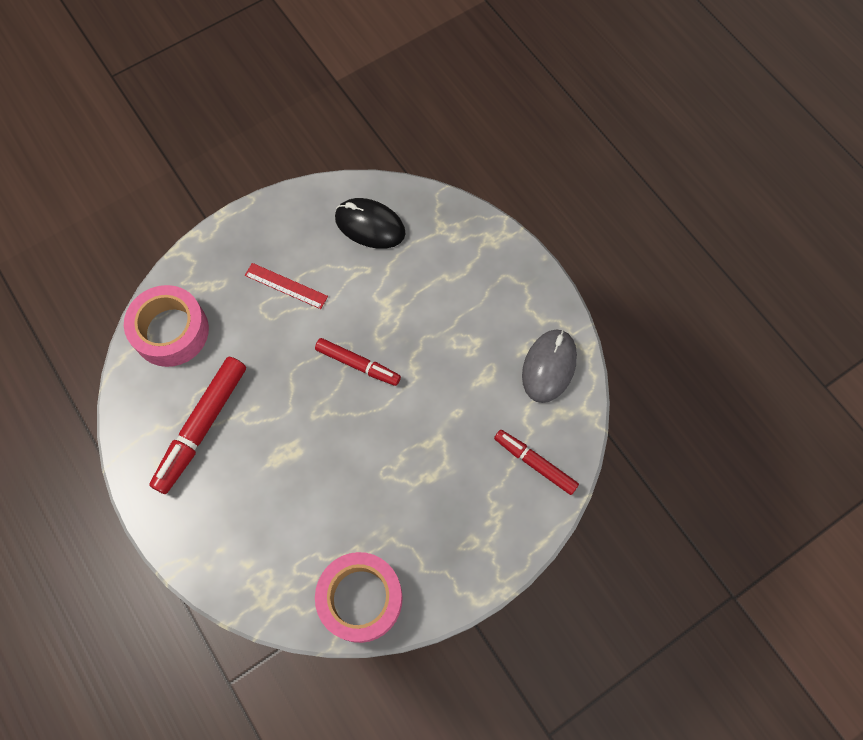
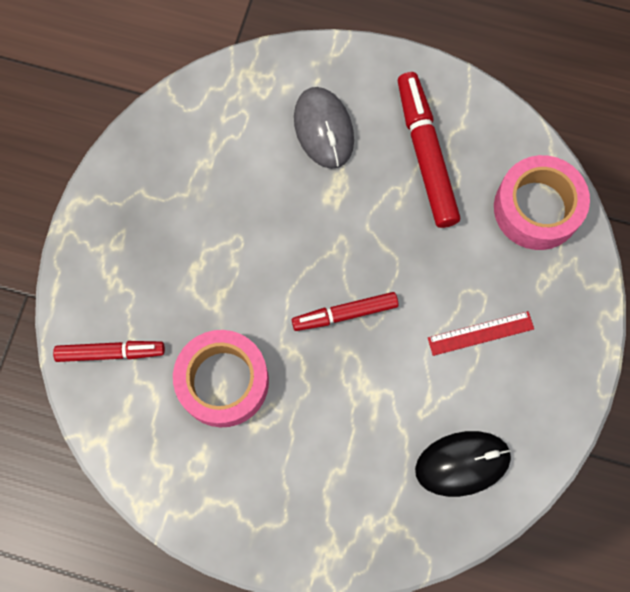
camera: 140 degrees right, 5 degrees up
pink tape [315,552,403,643] -> pink tape moved to [173,330,269,427]
grey mouse [522,329,577,403] -> grey mouse moved to [294,87,354,169]

